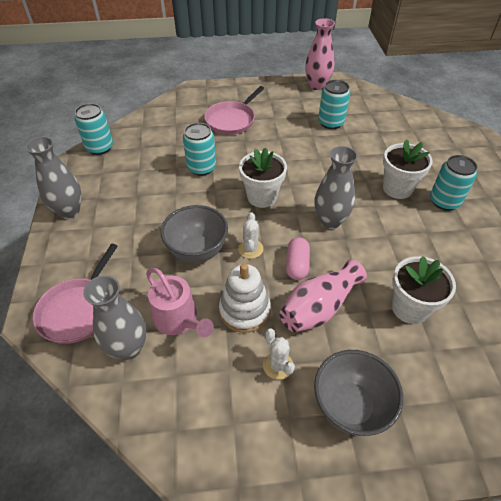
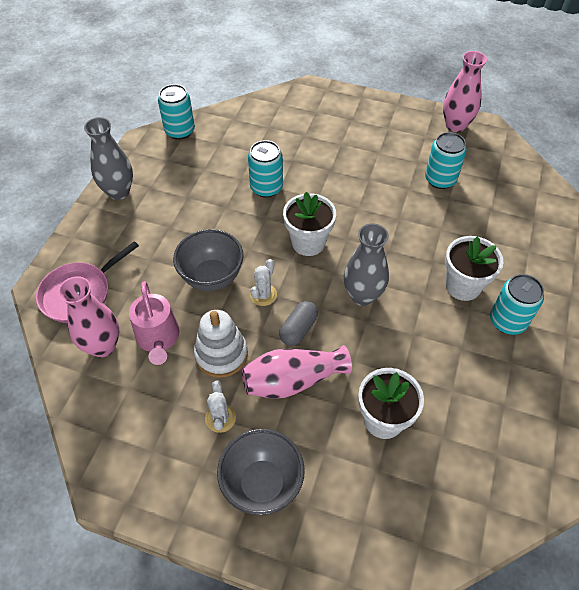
camera: 25 degrees right, 5 degrees up
grey vase [83,275,147,360] -> pink vase [58,276,119,357]
pink pan [204,86,264,135] -> none
pink capsule [286,237,310,280] -> grey capsule [279,301,318,346]

